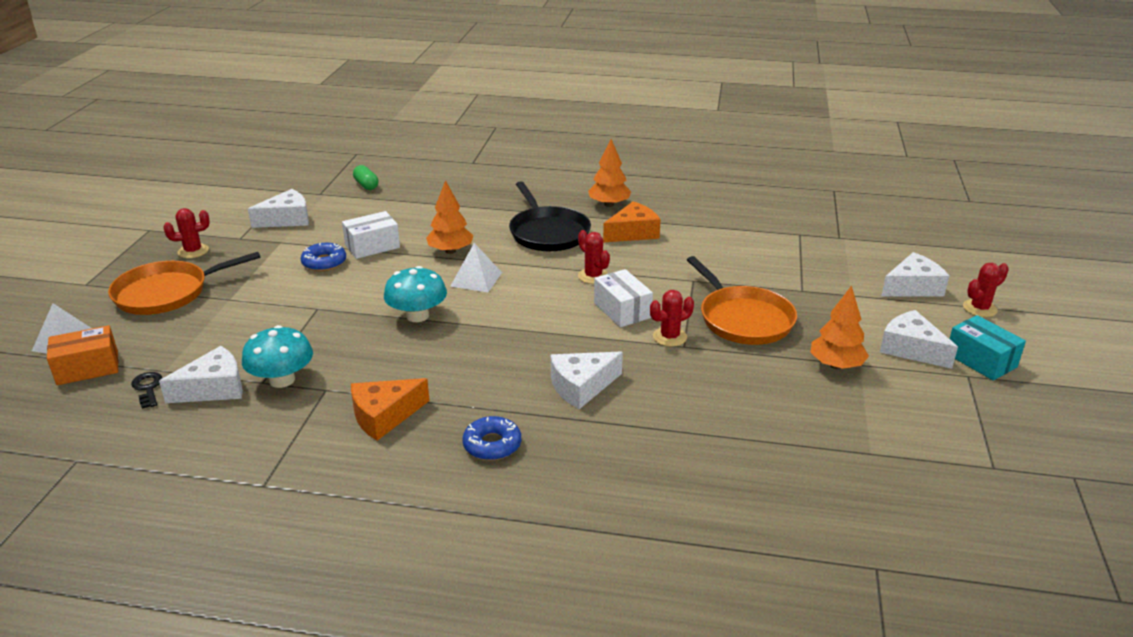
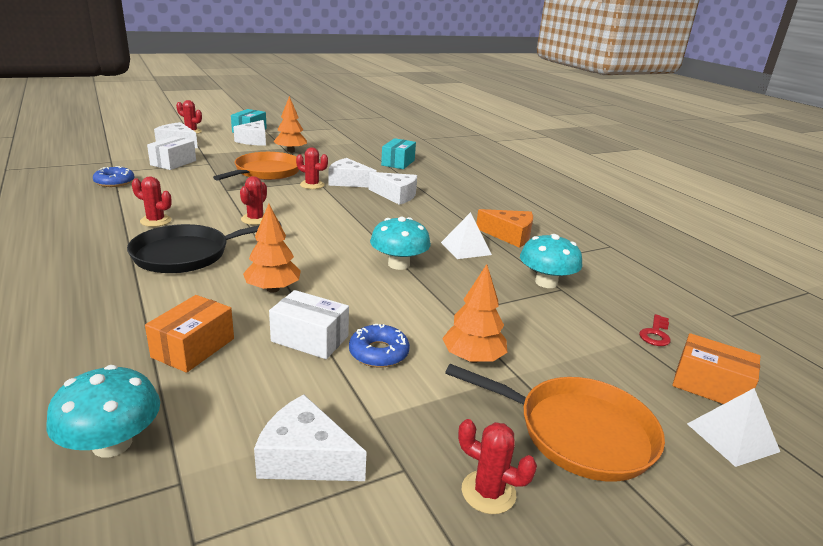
camera: 130 degrees left, 5 degrees down
black key [131,372,162,409] -> red key [639,314,671,346]
white cheese [159,346,243,403] -> white cheese moved to [328,158,377,188]
green capsule [353,165,378,190] -> turquoise mushroom [46,365,160,457]
white pyramid [450,243,502,292] -> white pyramid moved to [441,212,492,259]
blue donut [462,416,521,461] -> blue donut moved to [93,166,135,187]
black pan [509,182,591,251] -> black pan turned 150 degrees counterclockwise [127,221,282,273]
orange tree [588,139,631,207] -> orange tree moved to [442,264,508,363]
white box [594,269,653,327] -> white box moved to [147,136,196,170]
orange cheese [603,201,661,242] -> red cactus [132,176,172,227]
none -> orange box [145,295,234,373]
none -> turquoise box [381,138,416,169]

